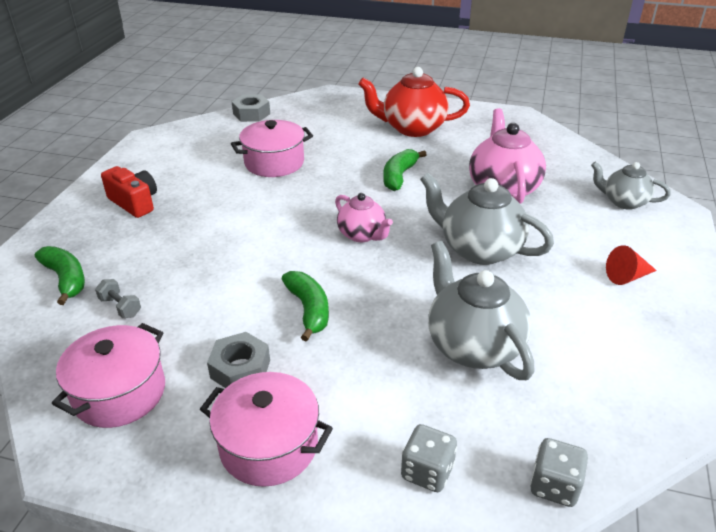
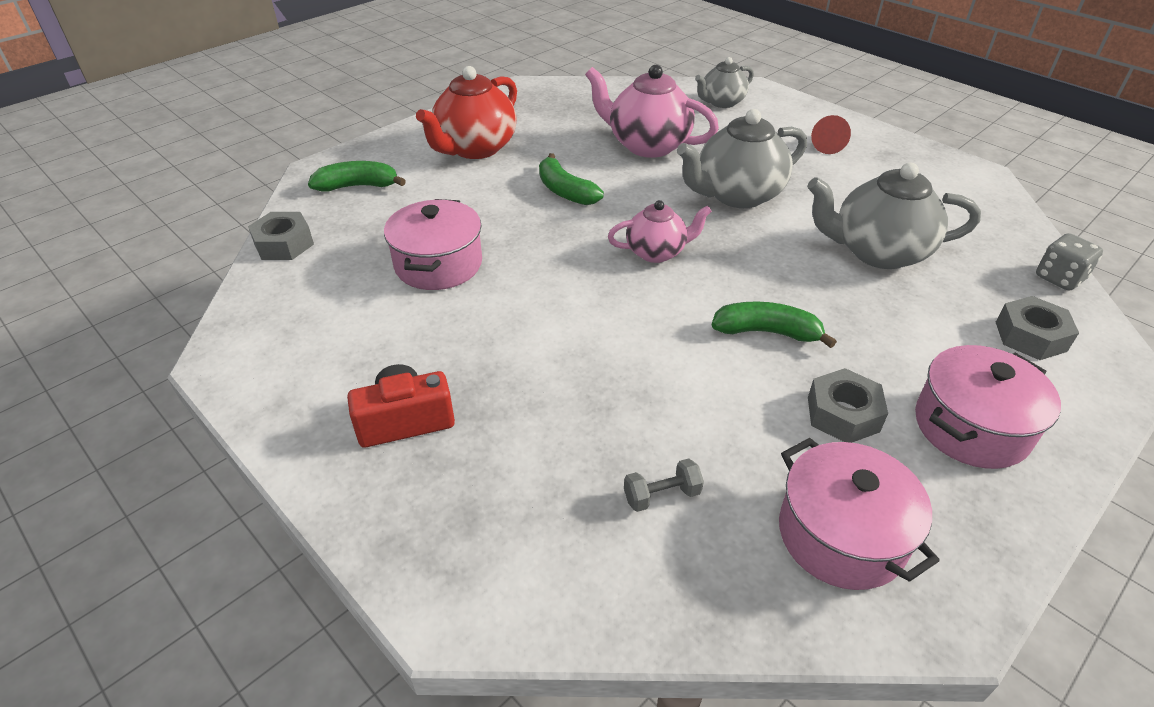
camera: 60 degrees left, 5 degrees up
green banana [35,246,85,305] -> green banana moved to [308,161,406,191]
grey dice [401,424,457,492] -> grey nut [996,296,1079,360]

